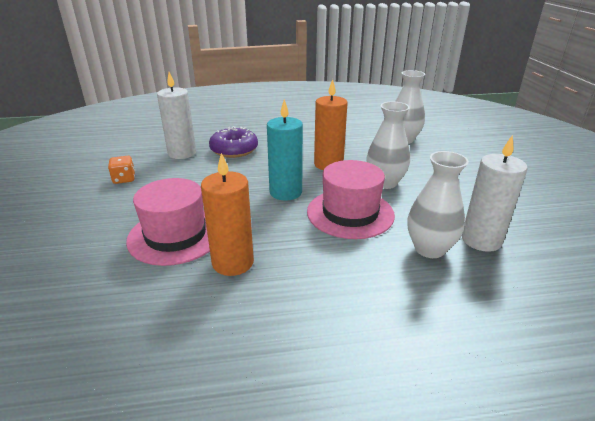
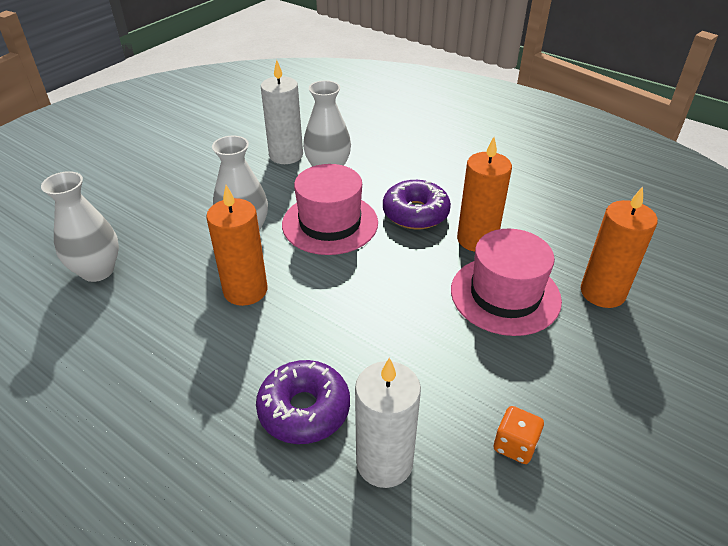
camera: 135 degrees left, 10 degrees up
turquoise candle [267,99,303,200] -> none
none -> purple donut [383,180,451,229]
none -> orange candle [581,187,658,308]

